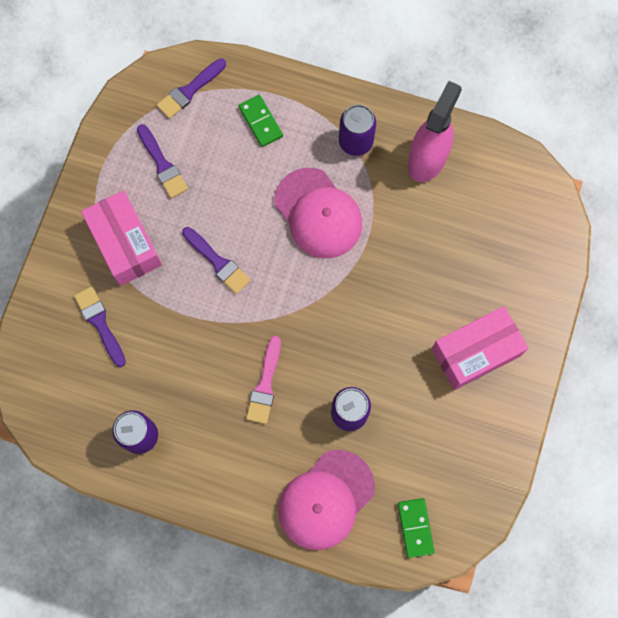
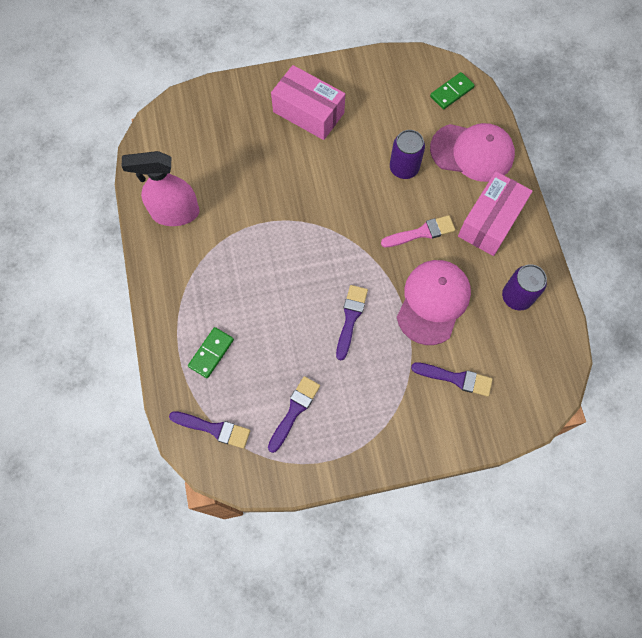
camera: 120 degrees left, 5 degrees down
purple brush [74,286,126,367] -> purple brush turned 105 degrees counterclockwise [411,362,493,397]
pink box [81,190,162,286] -> pink box moved to [458,171,532,256]
pink cap [275,168,362,258] -> pink cap moved to [397,260,471,345]
purple can [339,105,376,156] -> none

